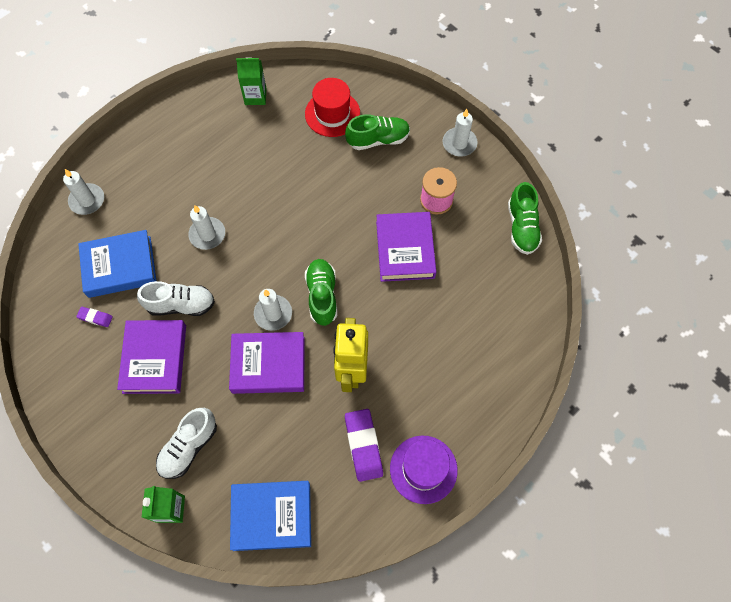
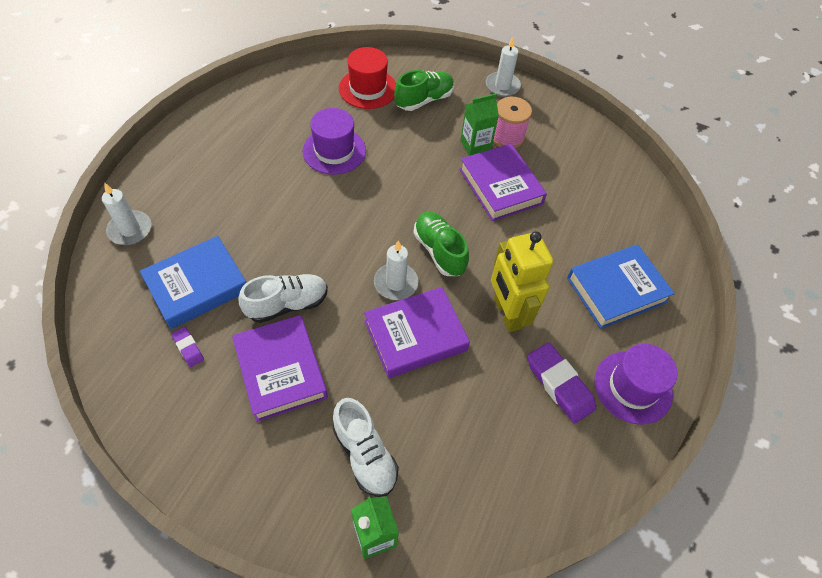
camera: 25 degrees left, 10 degrees down
purple eraser [76,307,113,327] -> purple eraser turned 60 degrees clockwise [171,327,204,367]
white shoe [156,408,217,479] -> white shoe turned 45 degrees counterclockwise [333,398,399,497]
white candle [188,205,225,250] -> none
blue book [230,481,311,551] -> blue book moved to [567,244,675,329]
green carton [236,57,266,105] -> green carton moved to [460,93,499,156]
green shoe [508,182,542,255] -> none
none -> purple hat [303,108,366,175]

